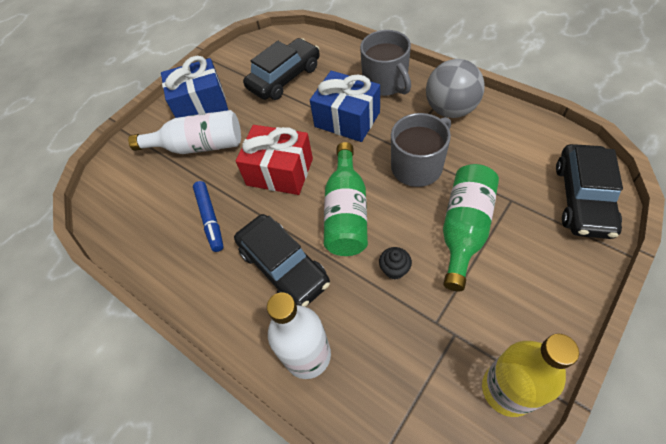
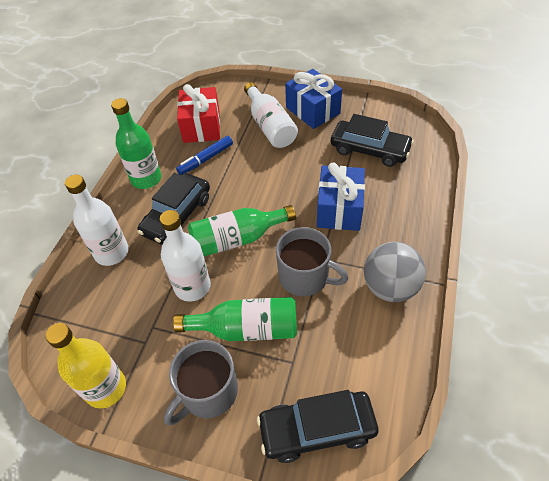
camera: 65 degrees right, 5 degrees down
red gift [236,125,313,195] -> red gift moved to [177,84,220,143]
grey mug [360,30,411,96] -> grey mug moved to [164,340,238,425]
black cupcake [379,247,412,279] -> white bottle [160,210,211,302]
none -> green bottle [111,98,161,189]

